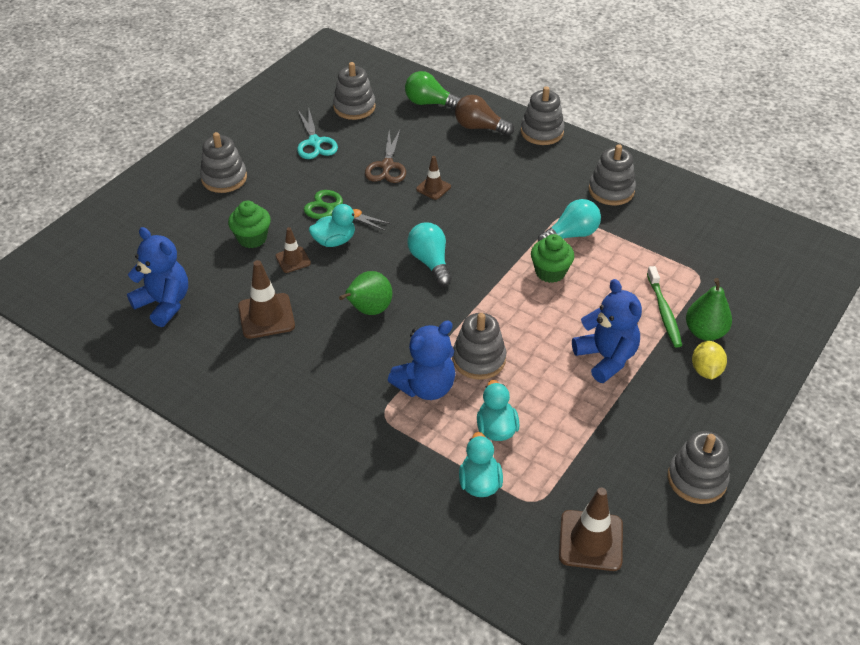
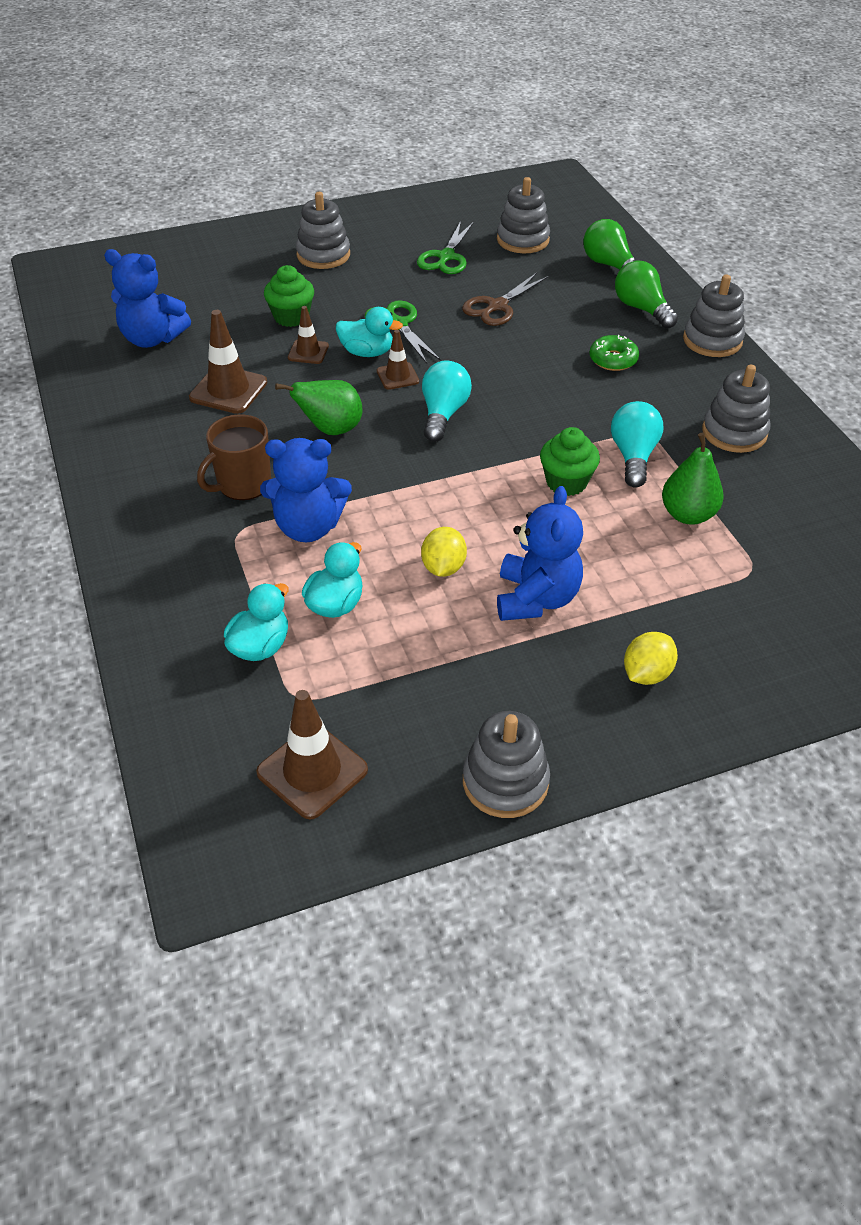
camera: 35 degrees right, 0 degrees up
blue teddy bear [127,227,188,327] -> blue teddy bear turned 120 degrees clockwise [104,249,191,348]
turquoise scissors [297,107,338,159] -> green scissors [417,221,474,274]
brown traffic cone [416,156,451,200] -> brown traffic cone moved to [377,330,419,390]
grey stacking toy [452,313,506,380] -> none
brown light bulb [455,95,514,136] -> green light bulb [615,261,678,328]
turquoise light bulb [538,199,601,242] -> turquoise light bulb turned 90 degrees counterclockwise [611,401,663,488]
green toothbrush [647,266,682,348] -> none
green pear [686,278,732,341] -> green pear moved to [662,433,724,525]
none -> brown mug [197,414,271,500]
none -> yellow lemon [421,527,467,577]
none -> green donut [589,335,639,371]

